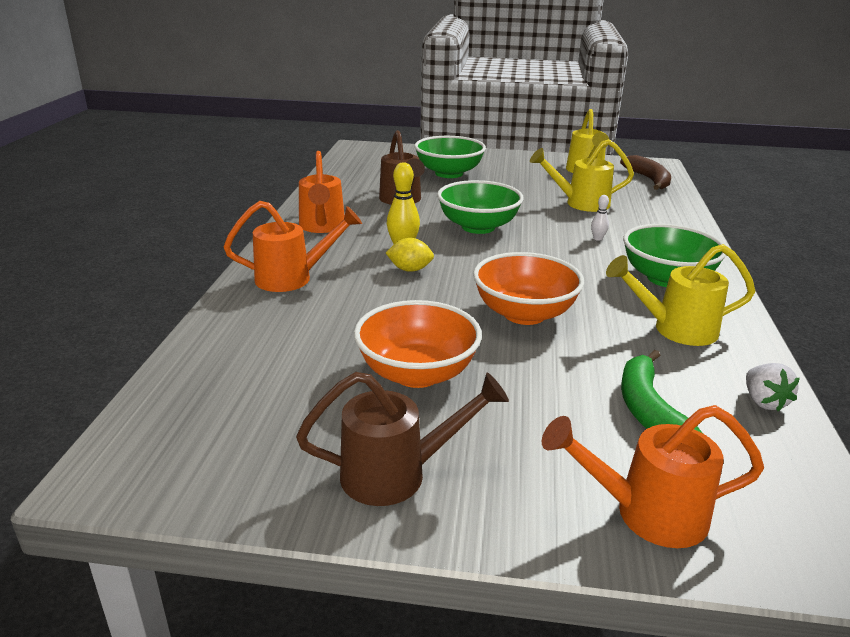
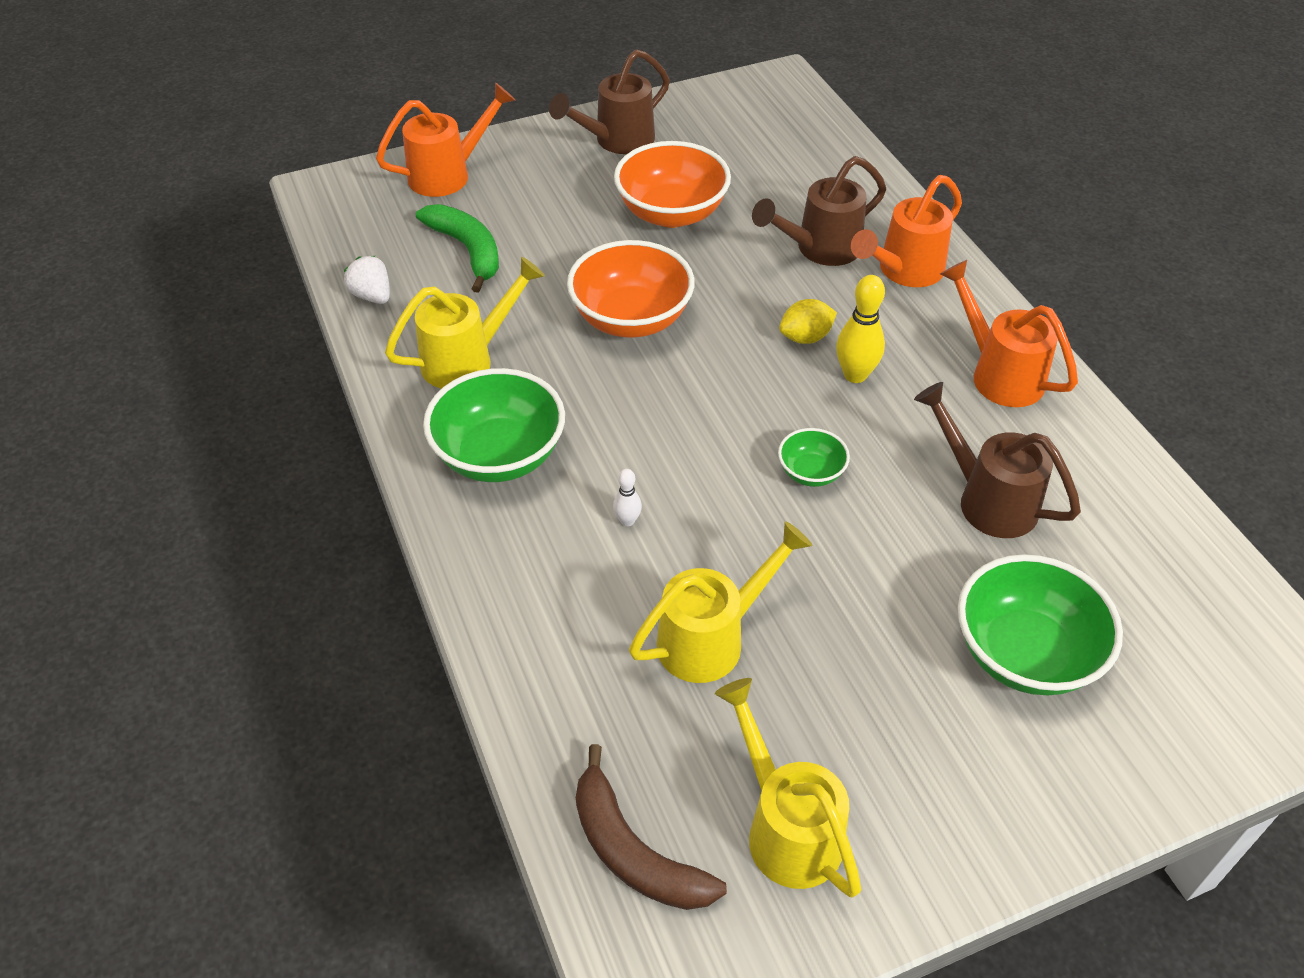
camera: 150 degrees right, 20 degrees up
green bowl [437,180,524,234] -> green bowl [778,428,850,487], size x0.51
none -> brown watering can [752,156,886,266]

